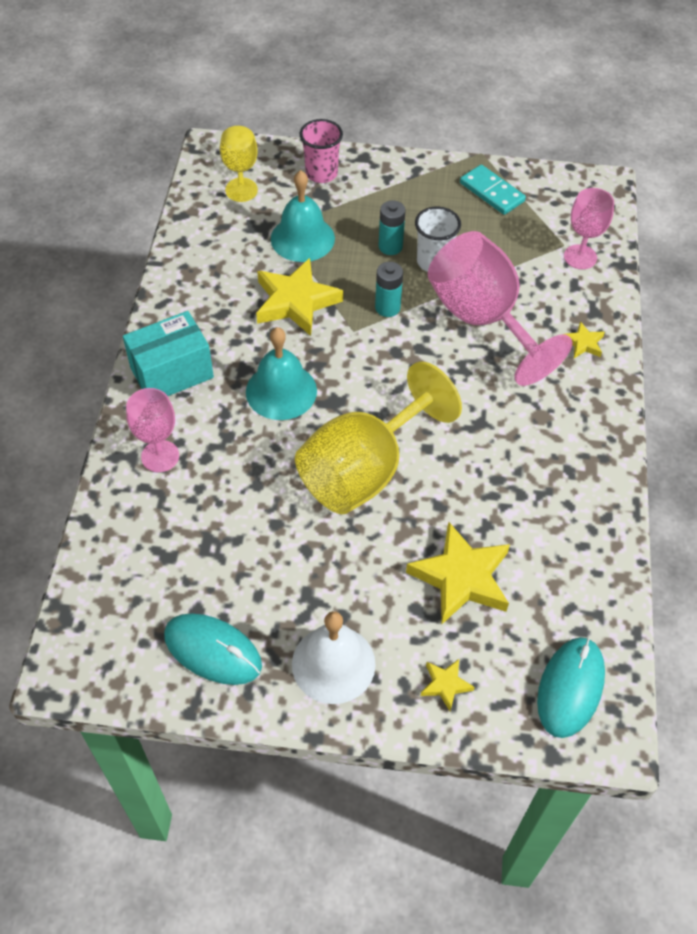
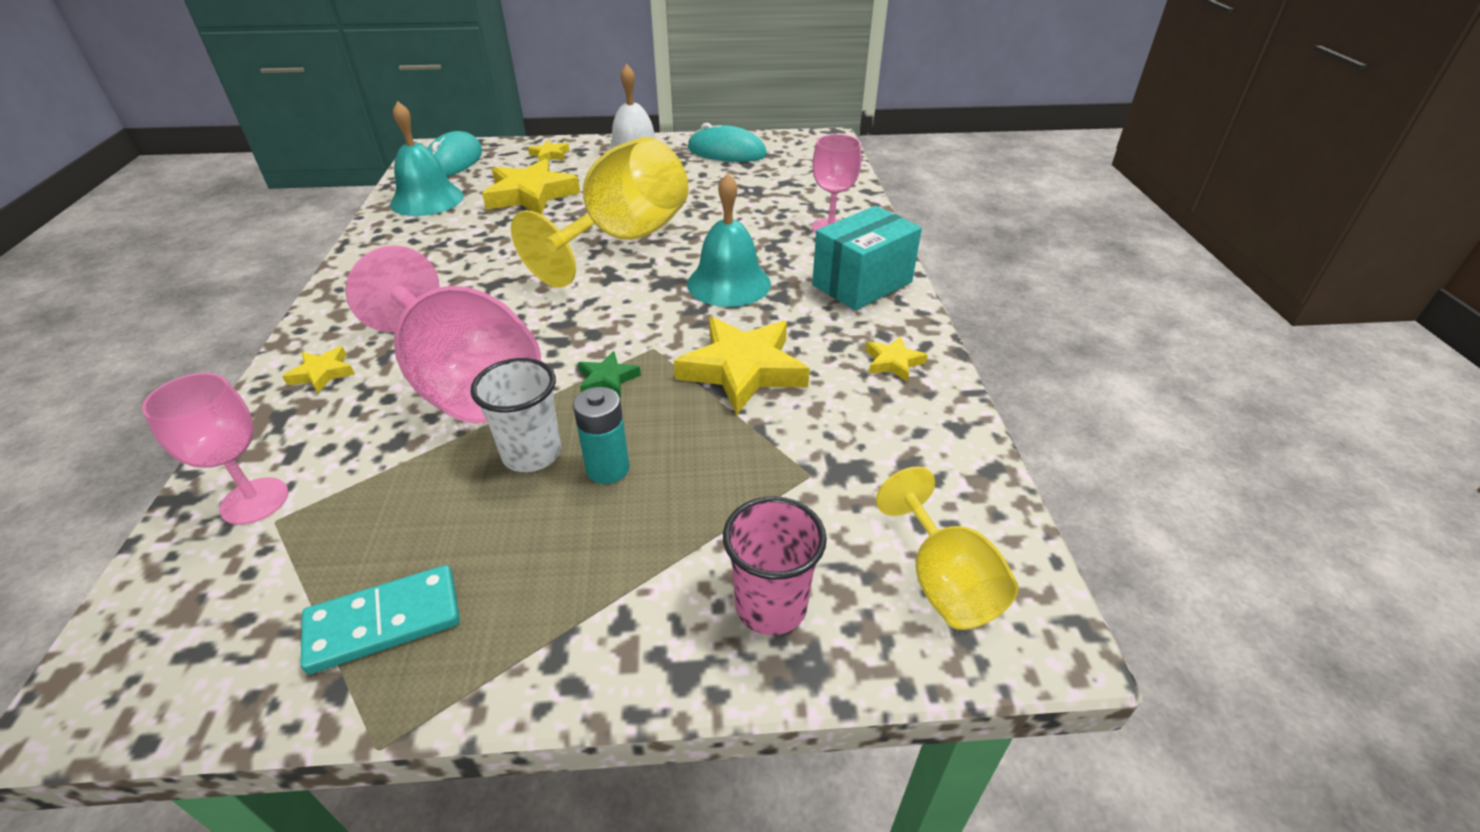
camera: 170 degrees right, 15 degrees down
turquoise bell [271,170,335,262] -> turquoise bell moved to [390,101,464,216]
turquoise battery [375,262,403,317] -> green star [578,351,641,398]
turquoise domino [460,165,526,215] -> turquoise domino turned 60 degrees counterclockwise [301,565,460,674]
none -> yellow star [865,336,927,382]

